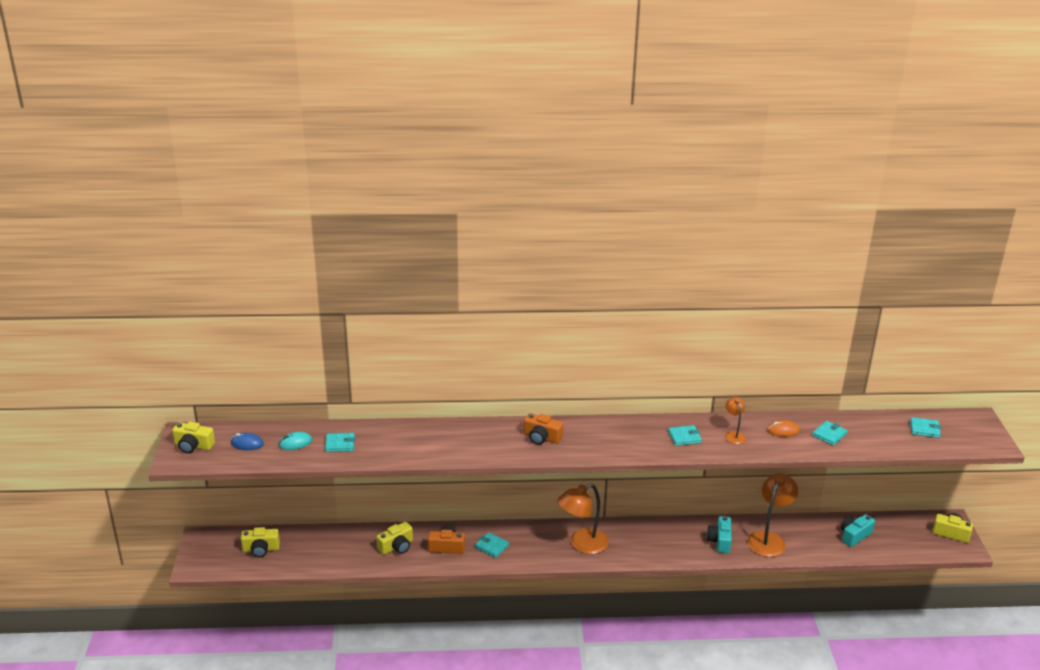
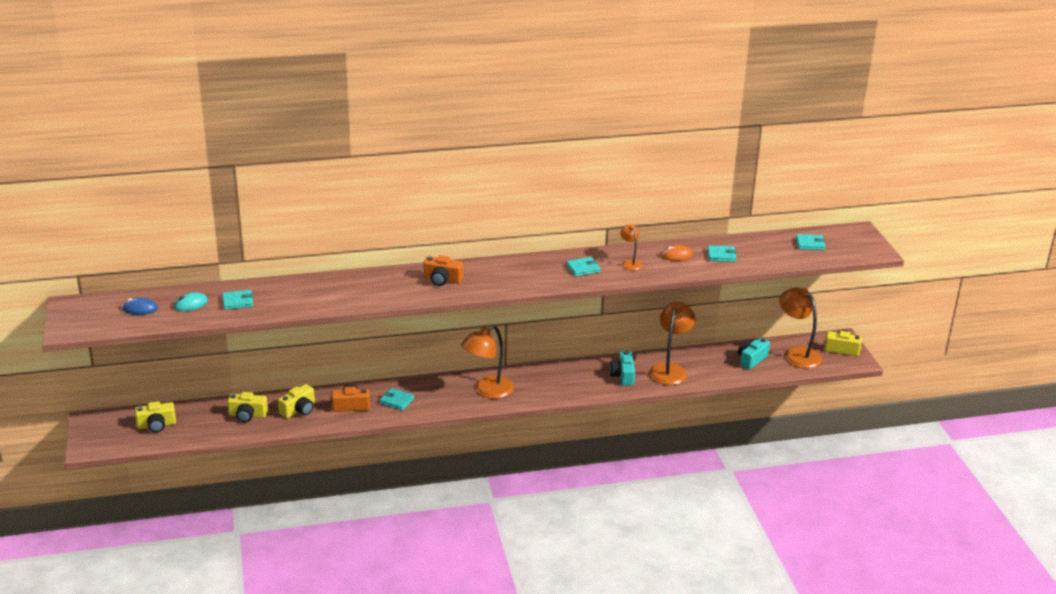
camera: 10 degrees left, 0 degrees up
yellow camera [172,422,215,453] -> yellow camera moved to [227,392,268,422]
turquoise wallet [812,421,847,446] -> turquoise wallet turned 60 degrees clockwise [708,245,737,262]
none -> orange lamp [779,287,822,368]

